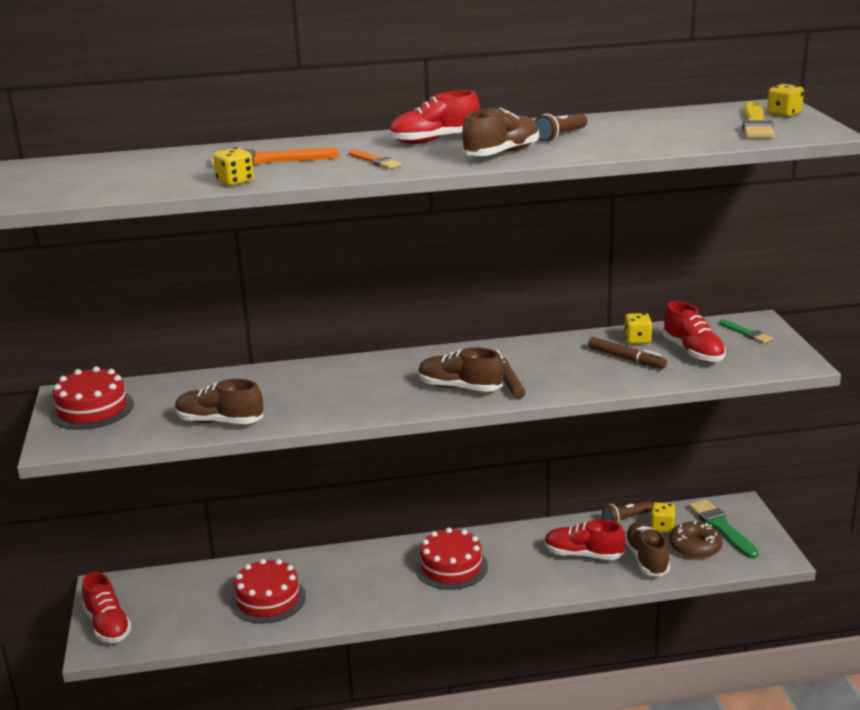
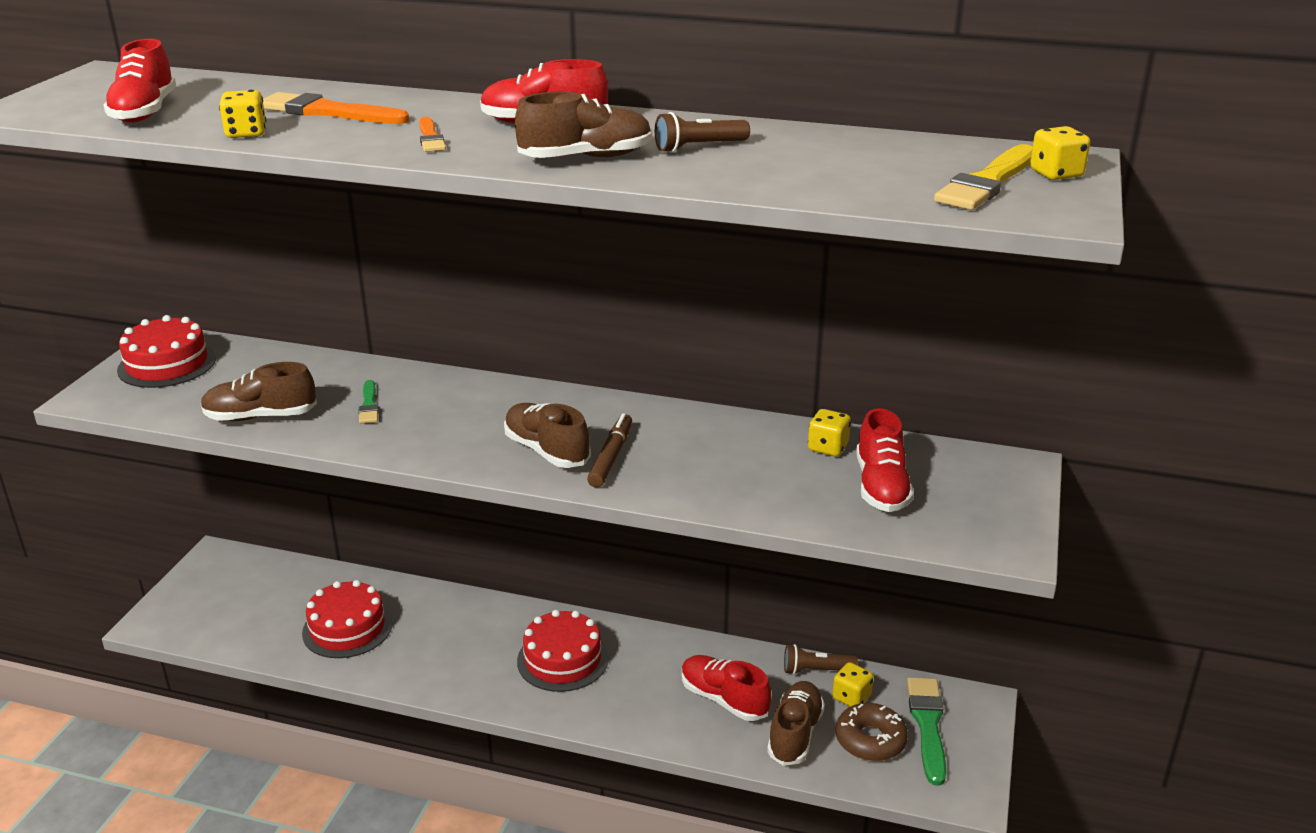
camera: 25 degrees right, 5 degrees up
red shoe [82,572,132,643] -> red shoe moved to [103,39,176,123]
brown shoe [175,379,263,424] -> brown shoe turned 45 degrees counterclockwise [201,362,317,421]
brown marker [588,337,667,369] -> none
green brush [720,320,773,344] -> green brush moved to [359,380,379,424]

